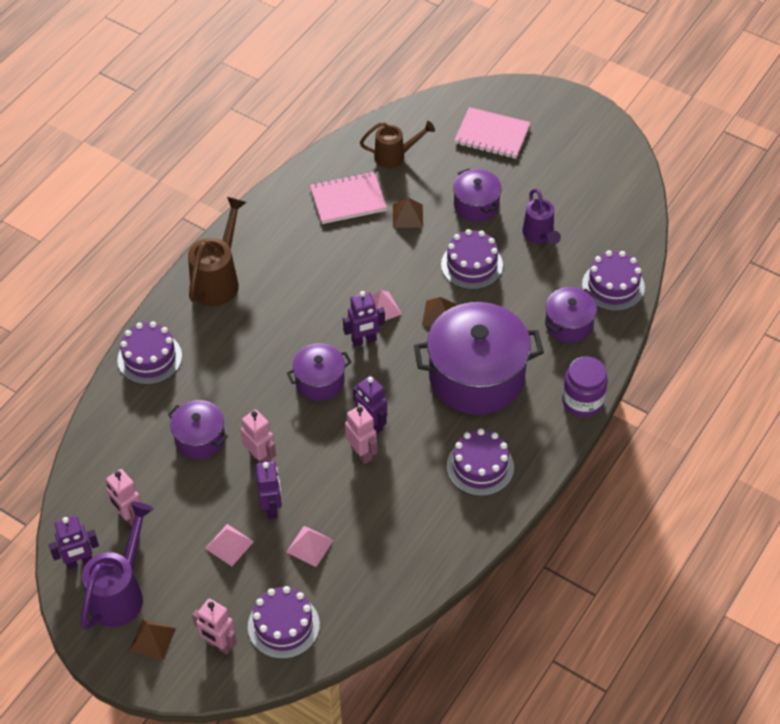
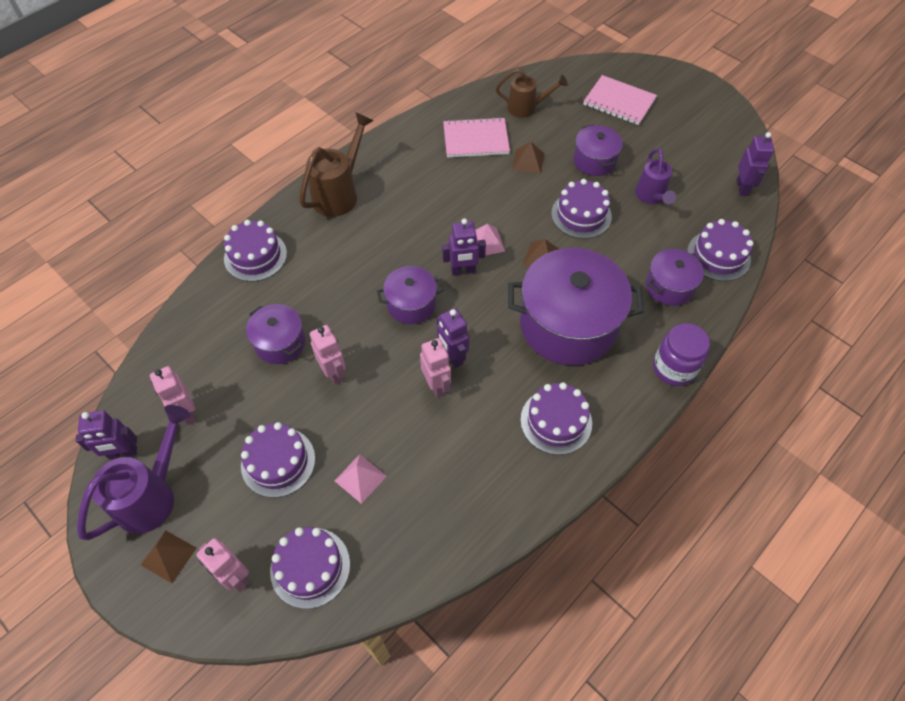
camera: 10 degrees right, 5 degrees up
pink pyramid [205,524,254,566] -> purple cake [241,422,315,498]
purple robot [256,461,282,519] -> purple robot moved to [737,132,774,196]

